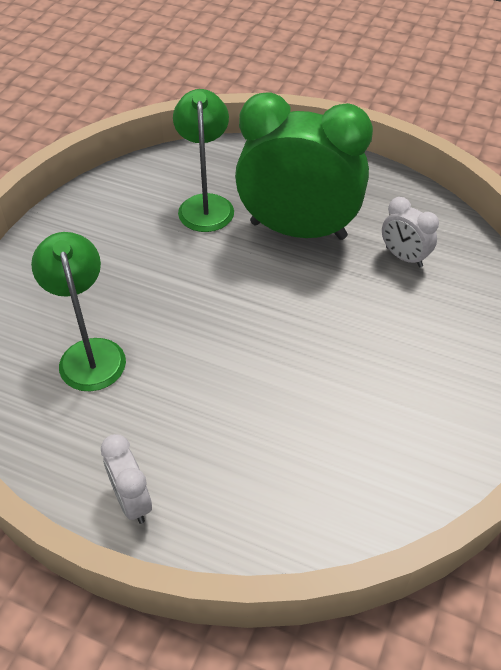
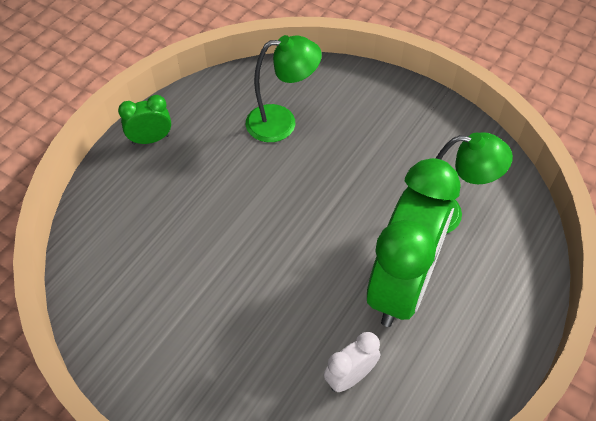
camera: 100 degrees right, 5 degrees up
white clock [101,434,152,524] -> green clock [118,95,171,145]

